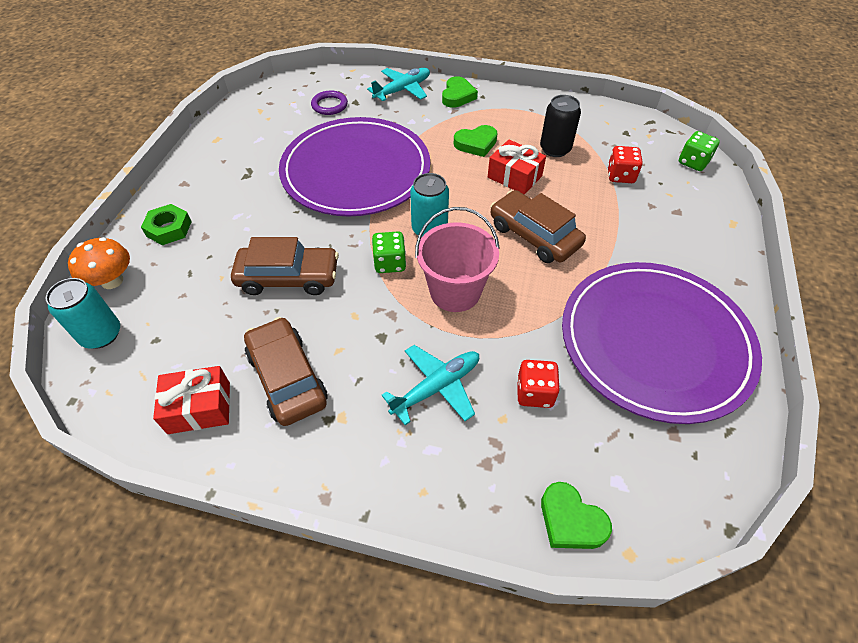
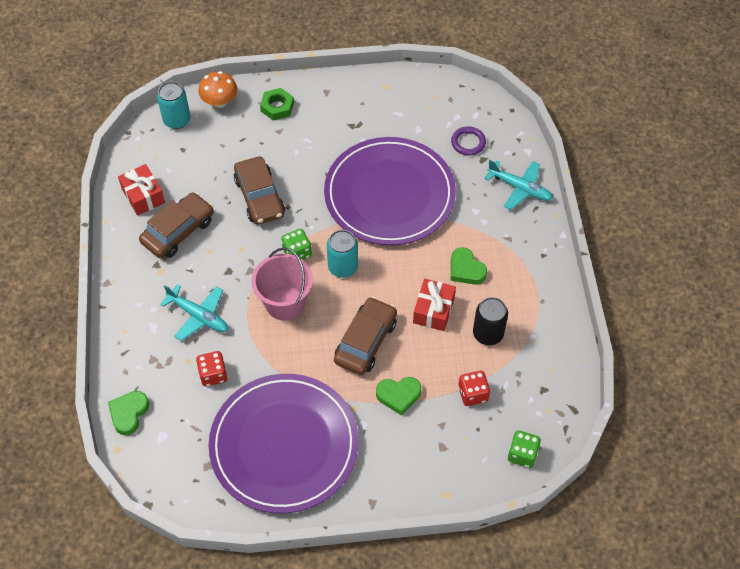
camera: 70 degrees right, 5 degrees up
green heart [442,76,478,108] -> green heart moved to [376,377,421,416]

